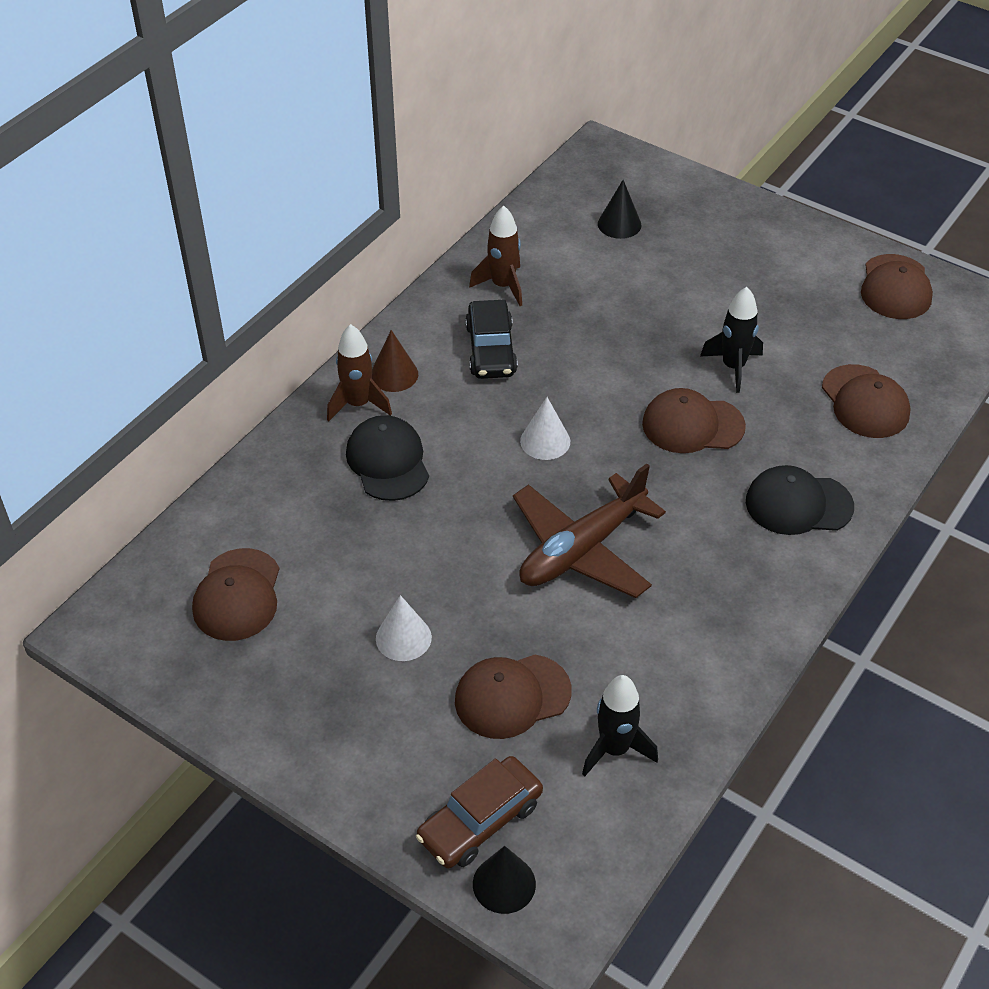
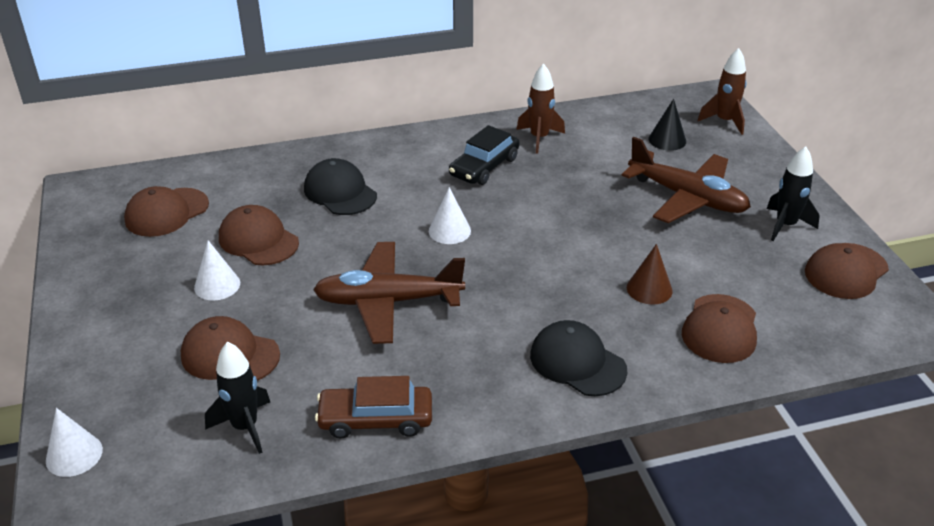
camera: 40 degrees right, 10 degrees down
brown rocket [327,324,392,421] -> brown rocket moved to [697,48,747,135]
black cap [346,415,429,501] -> black cap turned 60 degrees counterclockwise [304,158,377,215]
brown cone [372,330,418,392] -> brown cone moved to [627,244,673,305]
brown car [416,756,543,868] -> brown car moved to [315,376,432,438]
black cone [473,846,536,914] -> white cone [46,408,103,477]
brown cap [642,388,746,453] -> brown cap moved to [219,205,299,265]
black rocket [700,287,763,393] -> black rocket moved to [767,146,820,241]
none -> brown plane [622,137,751,223]

